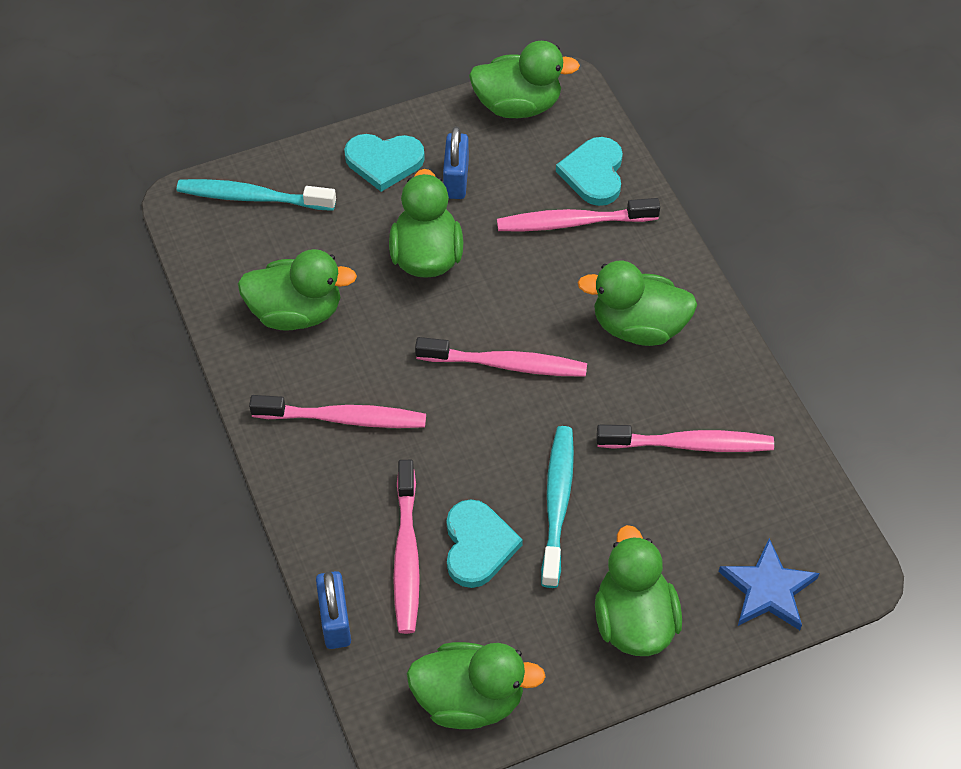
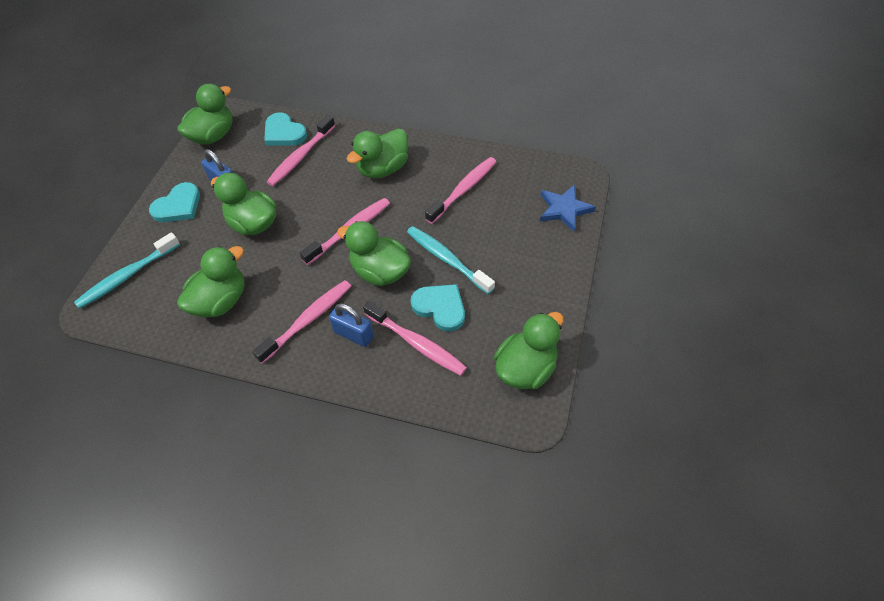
camera: 50 degrees left, 0 degrees up
blue padlock [316,571,351,649] -> blue padlock moved to [329,303,374,347]
green duck [595,525,682,656] -> green duck moved to [337,221,411,286]

